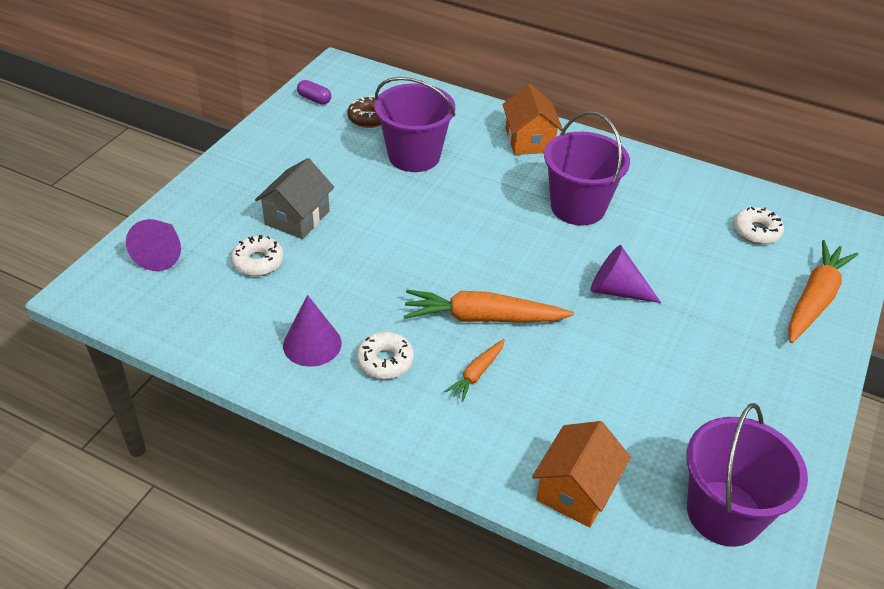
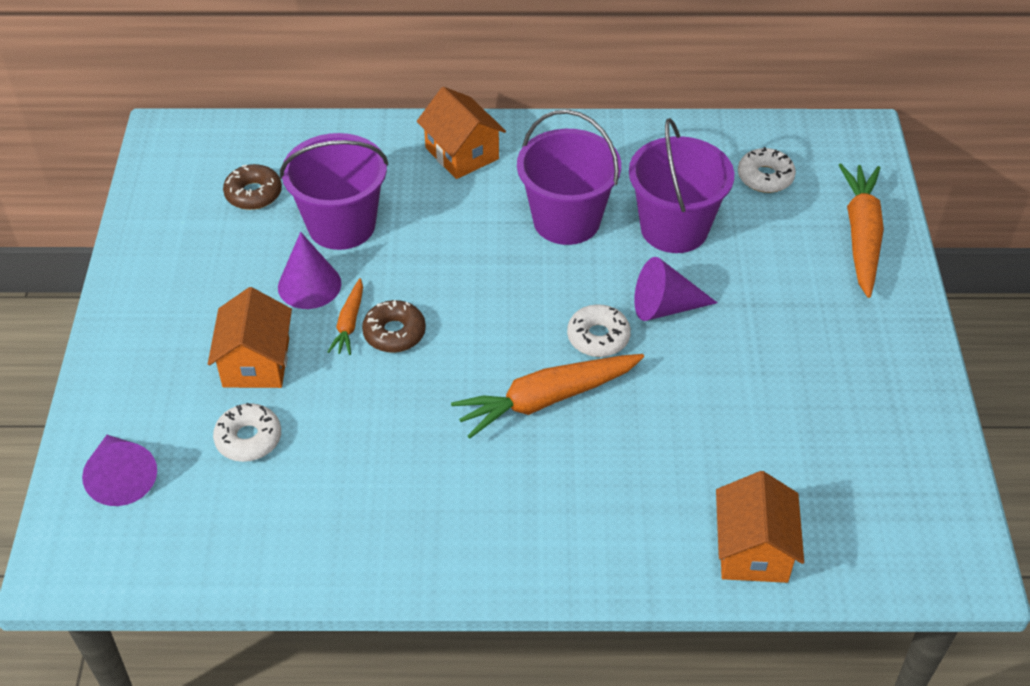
camera: 25 degrees left, 5 degrees up
grey house [255,158,334,239] -> orange house [208,287,292,388]
purple cone [283,295,342,367] -> purple cone moved to [278,232,341,309]
purple capsule [297,80,331,105] -> none
white donut [356,332,414,379] -> white donut moved to [567,304,631,357]
orange carrot [445,339,505,402] -> orange carrot moved to [328,278,363,355]
purple bucket [686,403,808,547] -> purple bucket moved to [629,118,734,253]
none -> brown donut [362,300,426,353]

